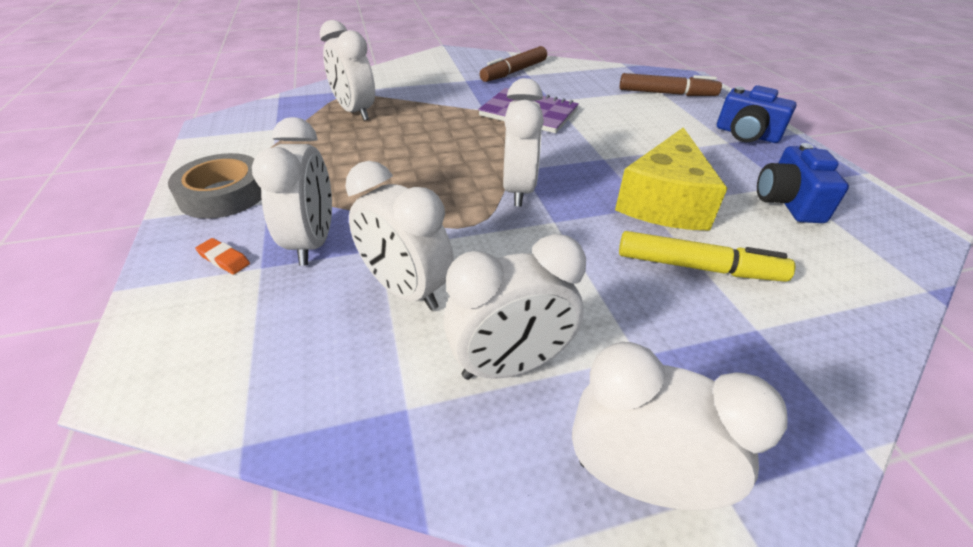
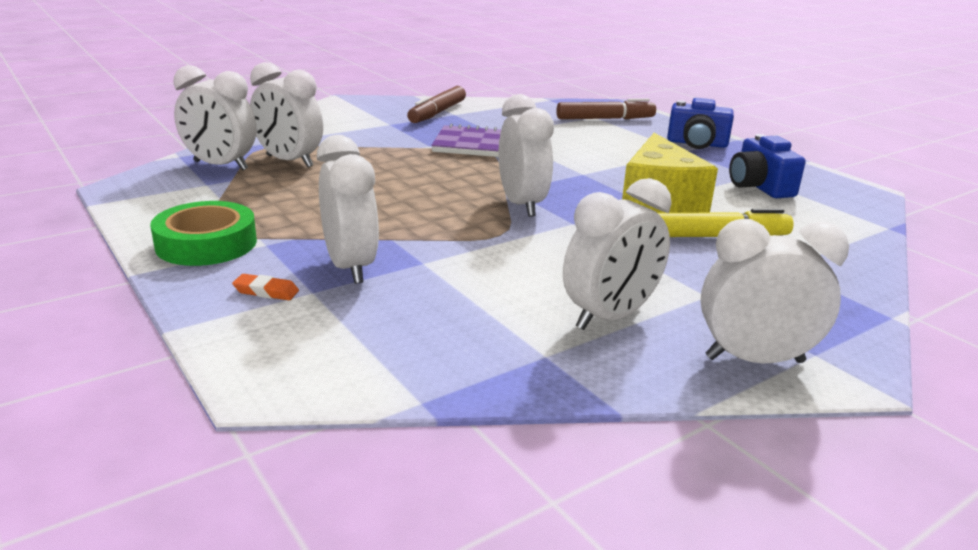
camera: 20 degrees left, 15 degrees down
grey tape [168,153,261,219] -> green tape [150,201,257,266]
white clock [345,161,454,310] -> white clock moved to [173,65,256,170]

